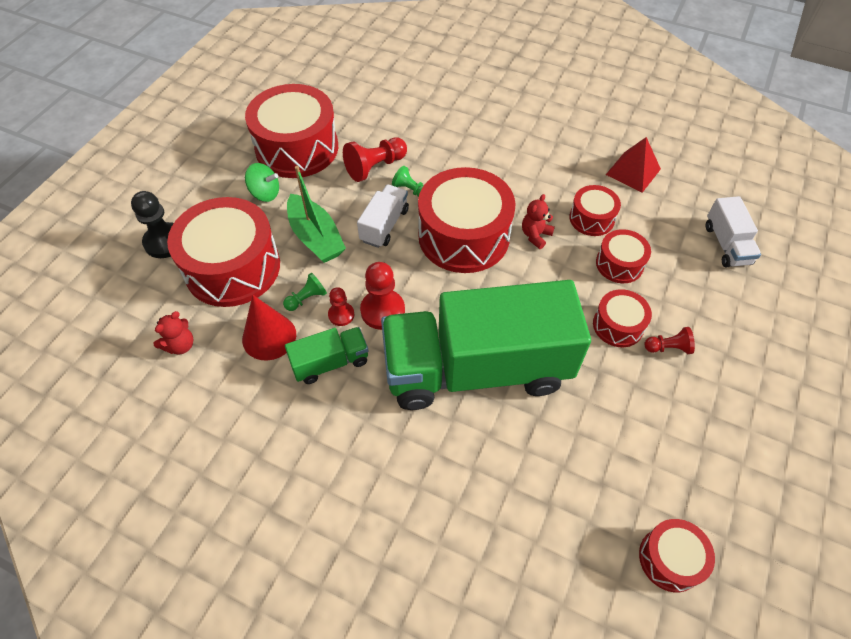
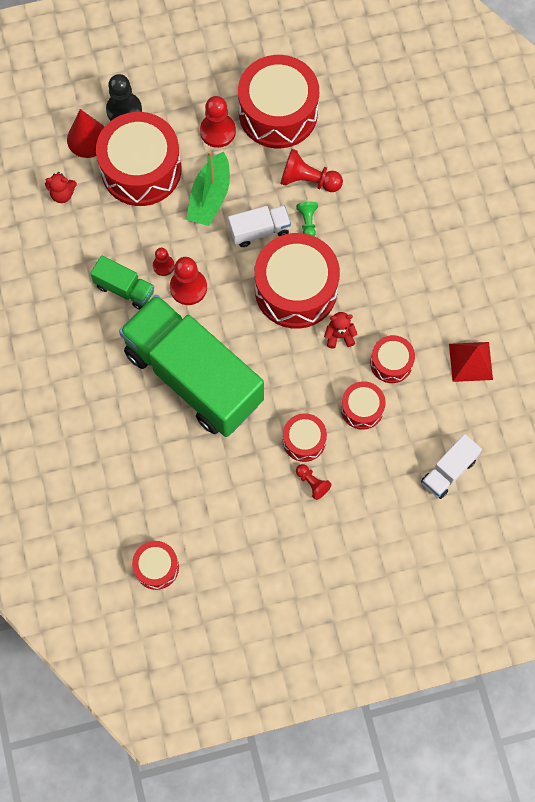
camera: 50 degrees right, 15 degrees up
red cone [242,295,296,361] -> red cone moved to [67,109,104,158]
green spinning top [245,163,279,202] -> red pawn [200,96,236,148]
green pawn [283,272,327,311] -> none

